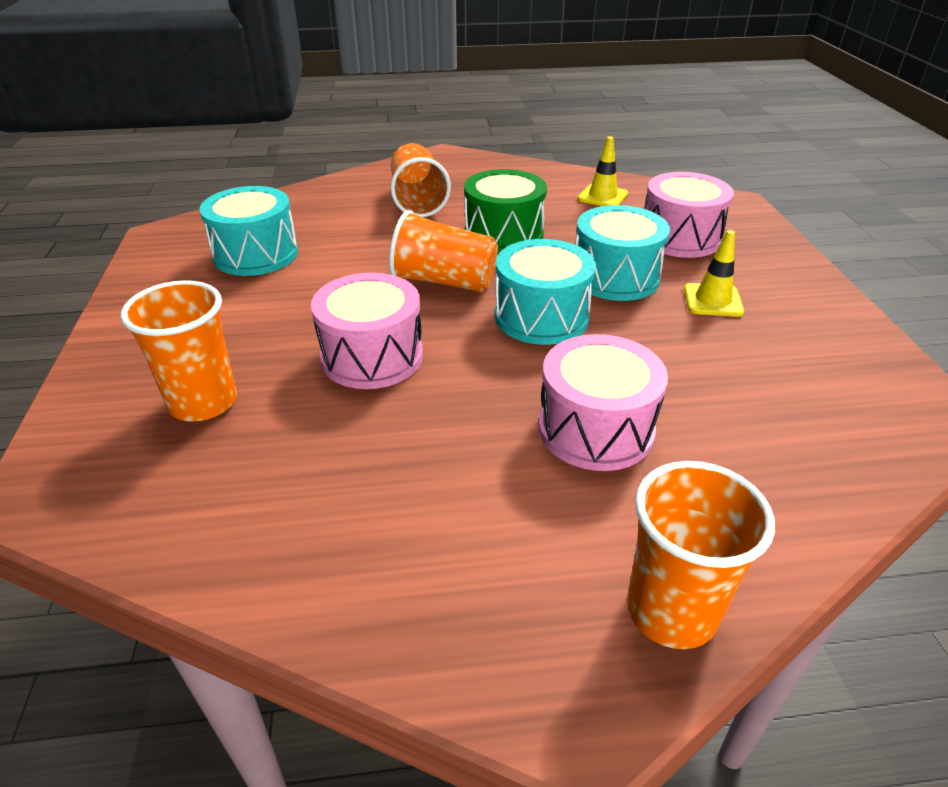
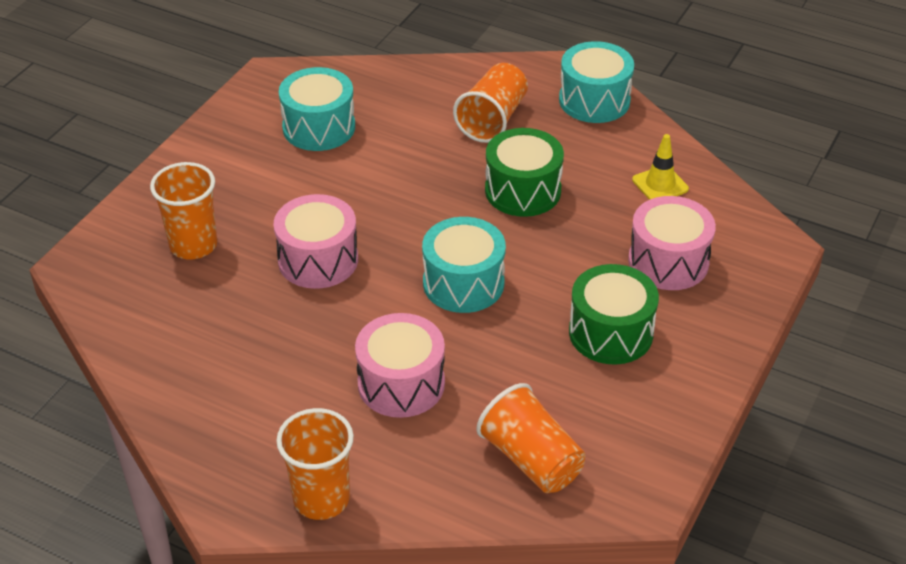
camera: 35 degrees right, 5 degrees up
orange cup [389,210,498,292] -> orange cup moved to [476,383,585,493]
turquoise drum [575,205,670,301] -> turquoise drum moved to [559,41,634,123]
yellow traffic cone [684,230,744,317] -> green drum [569,264,659,365]

